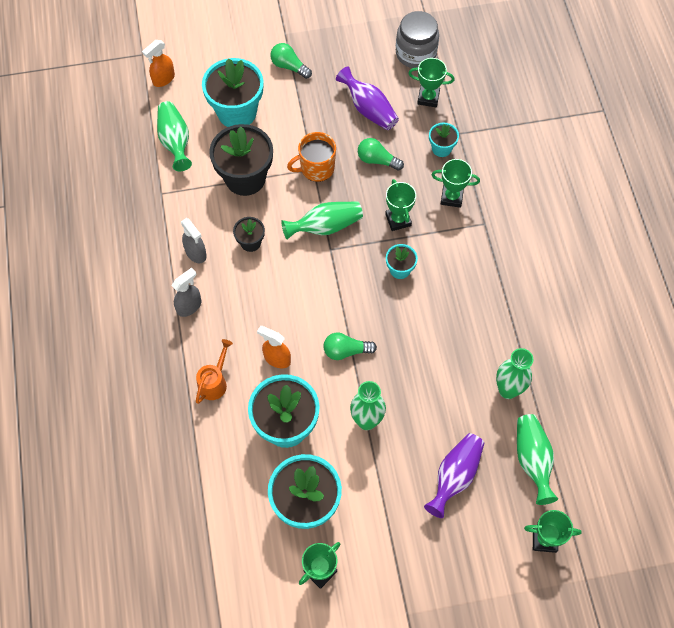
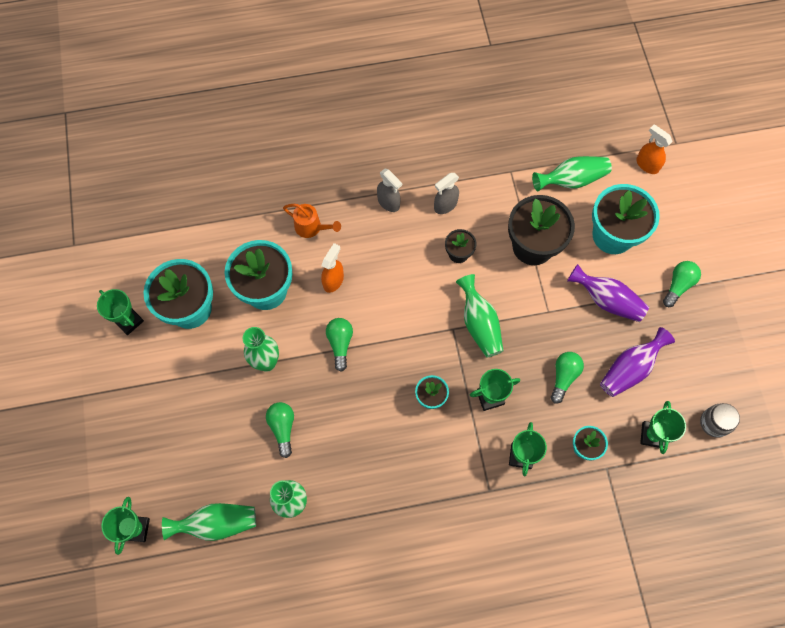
camera: 90 degrees right, 5 degrees up
orange mug [287,132,336,182] -> none
grey jar [396,11,439,68] -> grey jar [700,403,740,438], size x0.63
purple vase [424,433,484,518] -> purple vase moved to [567,264,649,322]
none -> green light bulb [266,402,294,458]

